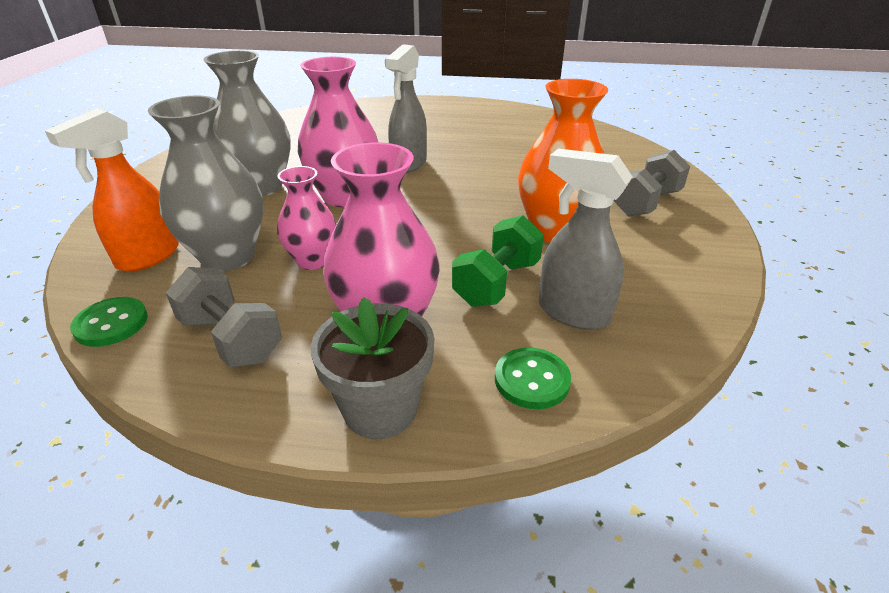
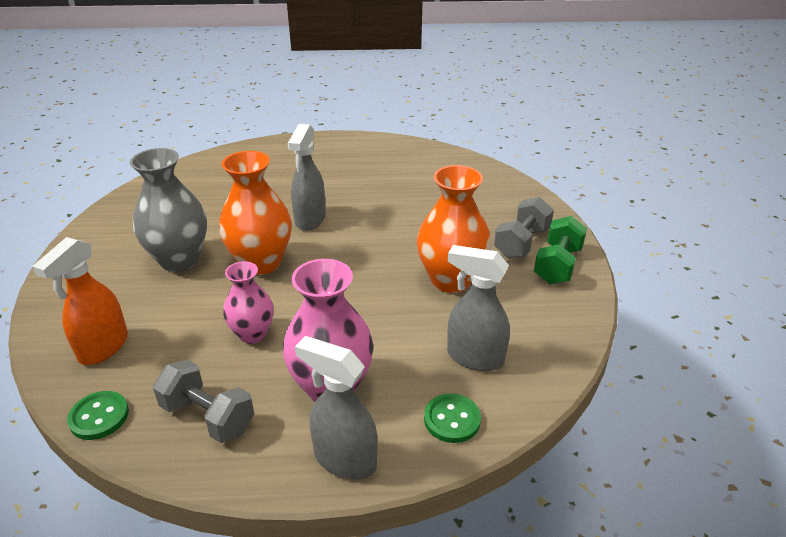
camera: 10 degrees left, 0 degrees up
grey vase [148,95,263,271] -> none
pink vase [298,57,378,207] -> orange vase [219,151,292,275]
grey flower pot [311,297,434,439] -> grey spray bottle [295,336,378,480]
green dumbbell [452,215,544,307] -> green dumbbell moved to [534,216,587,284]

